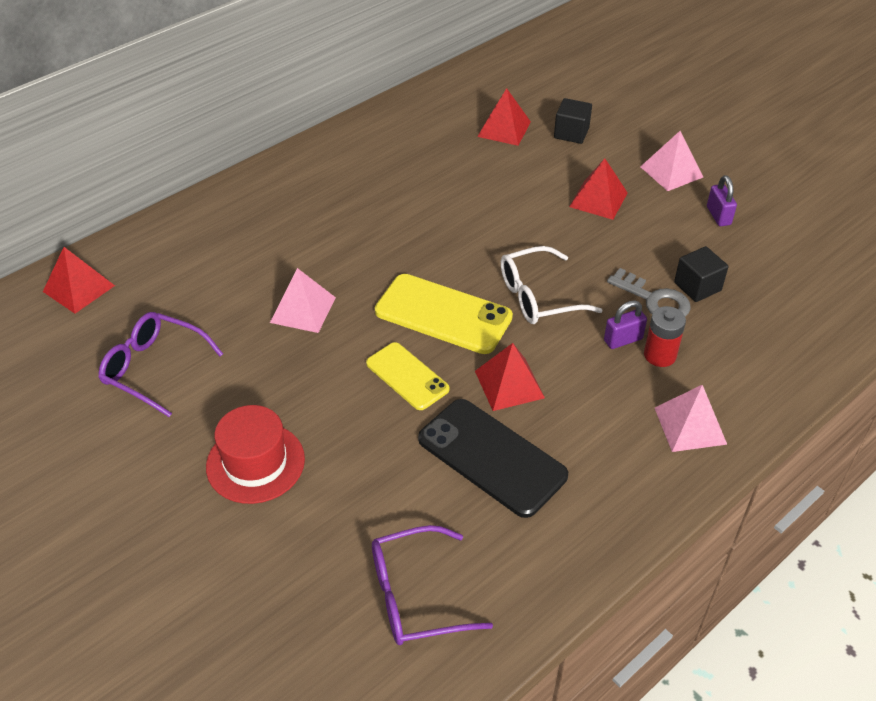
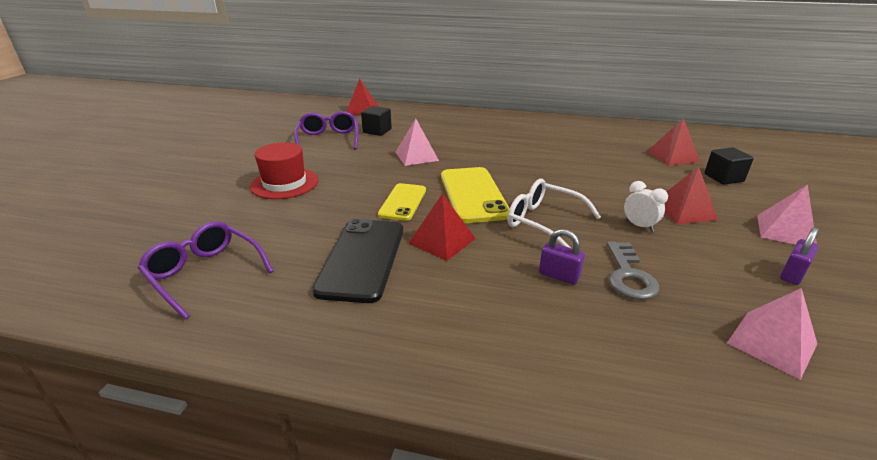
camera: 55 degrees right, 15 degrees down
red battery [644,306,686,367] -> none
pink pyramid [655,385,727,452] -> pink pyramid moved to [727,288,817,380]
black cube [674,246,729,302] -> black cube moved to [361,106,392,136]
none -> white clock [624,181,668,232]

